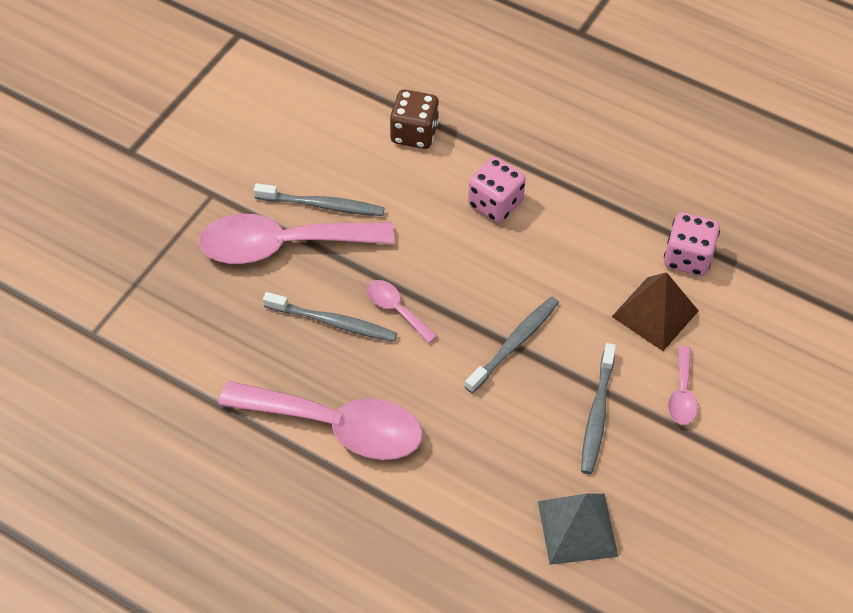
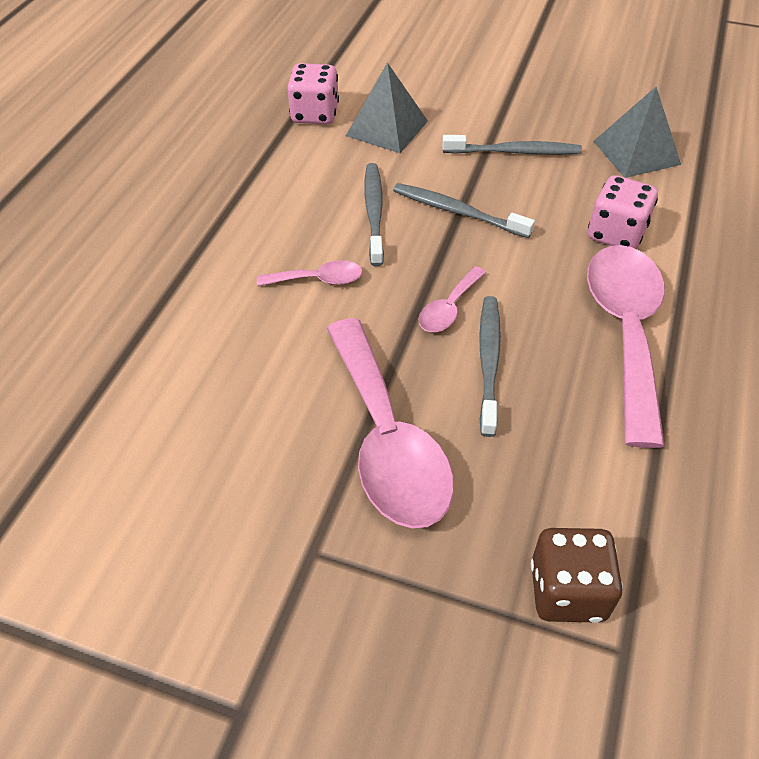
camera: 100 degrees left, 5 degrees down
grey toothbrush [254,183,385,216] -> grey toothbrush moved to [364,163,384,266]
brown dice [390,90,439,149] -> brown dice moved to [531,528,623,623]
pink dice [468,157,526,223] -> pink dice moved to [588,175,658,249]
brown pyramid [611,272,699,351] -> grey pyramid [346,62,428,153]
pink spoon [668,346,698,425] -> pink spoon moved to [257,260,362,286]

